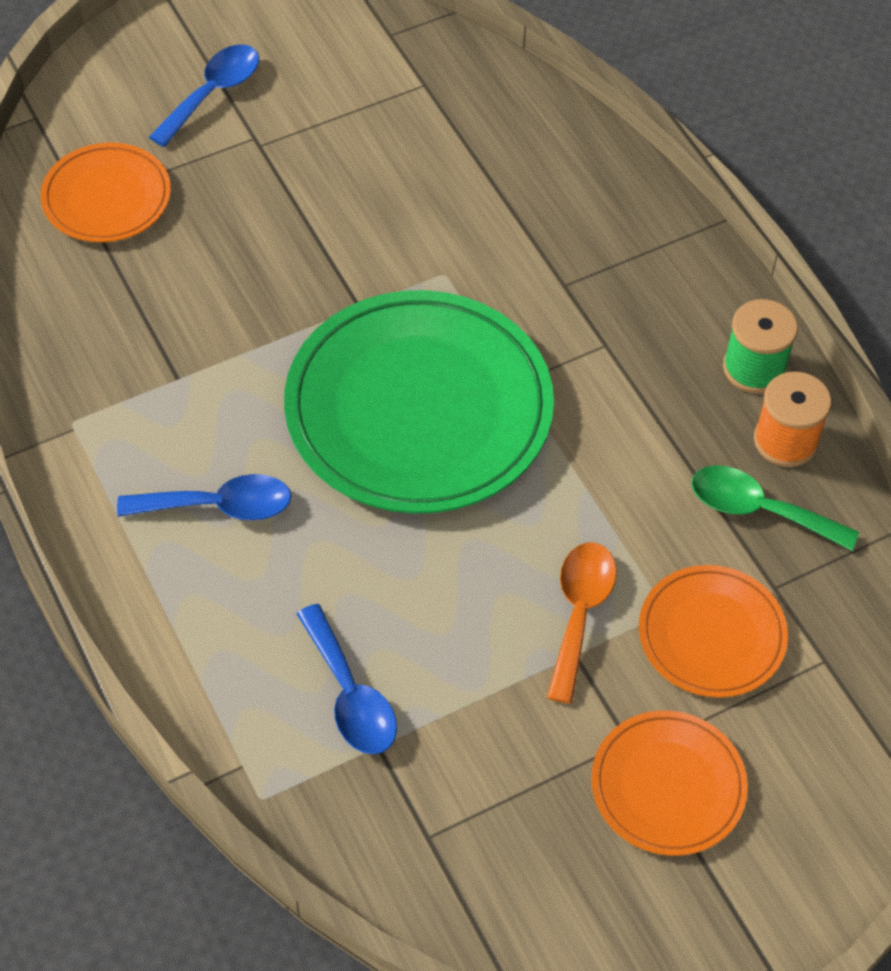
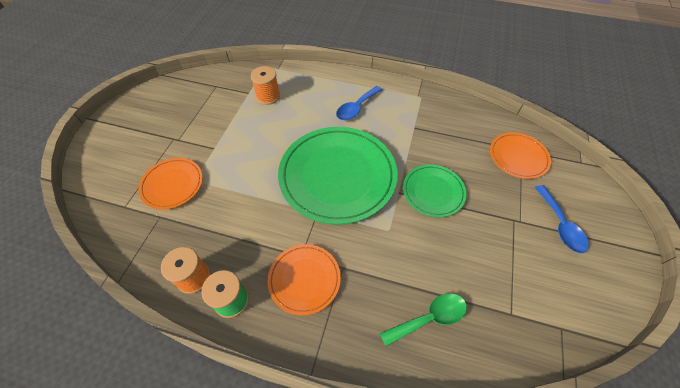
camera: 135 degrees right, 0 degrees up
blue spoon [297,604,397,755] -> orange spool [250,66,280,105]
orange spoon [547,542,617,704] -> none
orange plate [591,710,748,856] -> orange plate moved to [268,244,341,316]
green spoon [691,465,859,551] -> green spoon moved to [380,293,467,347]
none -> green plate [403,165,466,217]

